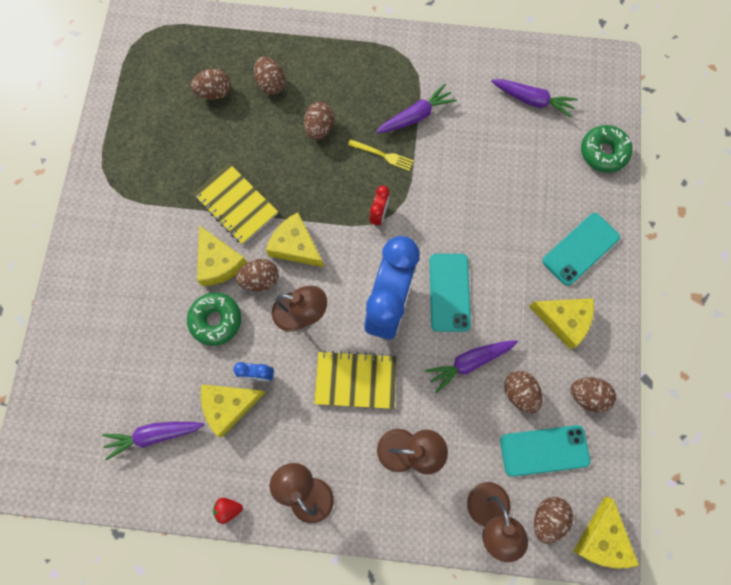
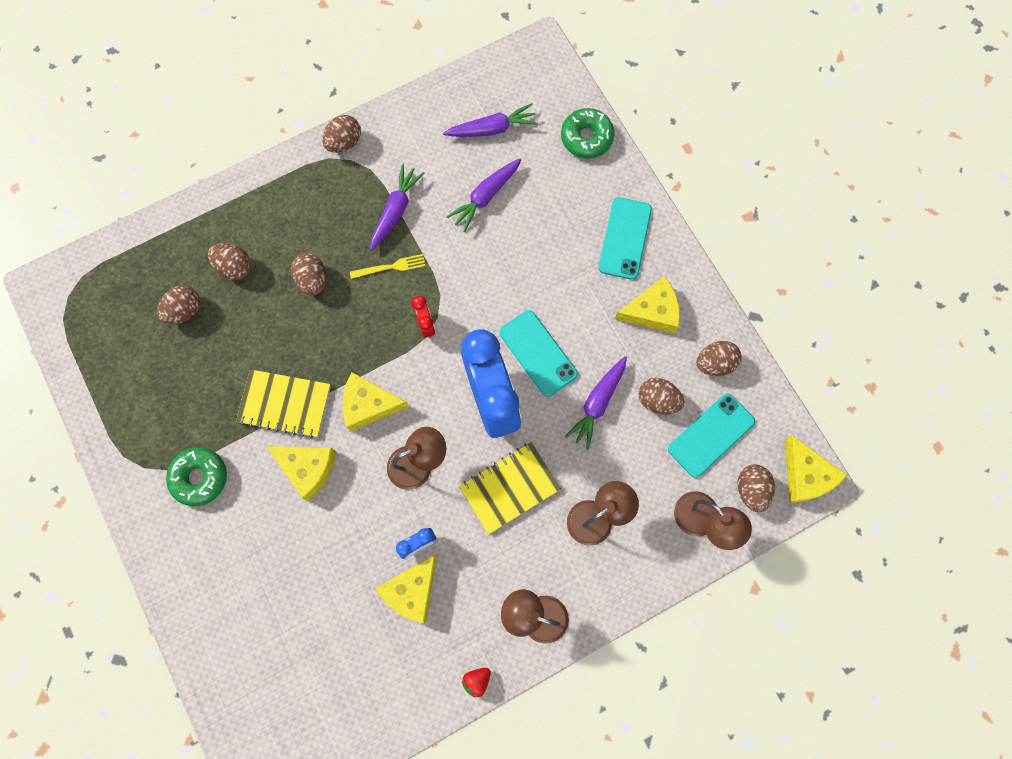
camera: 35 degrees left, 0 degrees up
purple carrot [102,422,204,460] -> purple carrot moved to [446,158,521,232]
green donut [187,292,241,346] -> green donut moved to [166,447,227,506]
brown egg [236,259,279,291] -> brown egg moved to [322,115,361,153]

